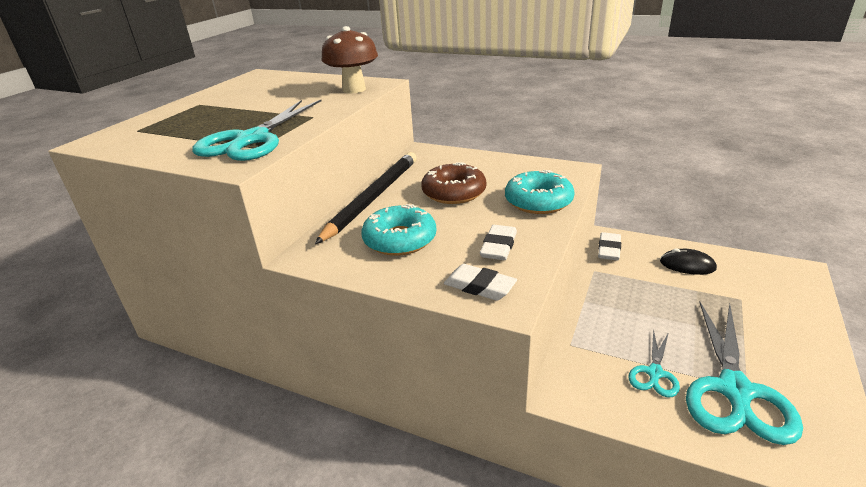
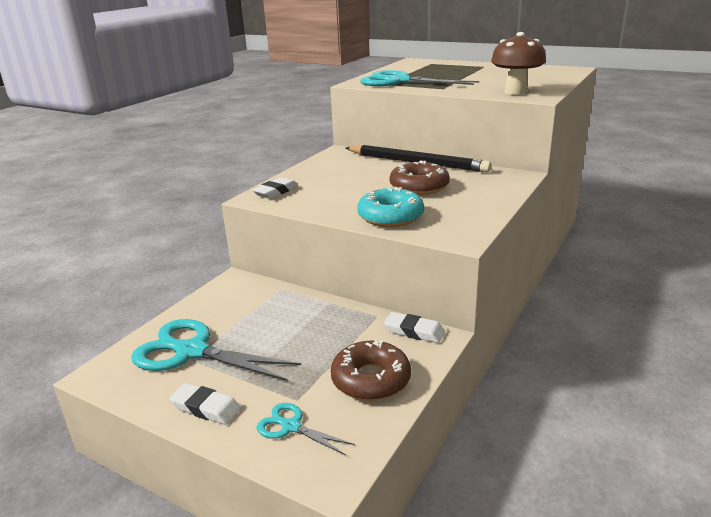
camera: 95 degrees right, 5 degrees down
turquoise donut [361,204,436,256] -> none
white eraser [480,225,517,260] -> white eraser moved to [169,383,241,425]
turquoise scissors [629,329,680,397] -> turquoise scissors moved to [256,403,355,456]
black mouse [660,248,717,275] -> brown donut [331,340,411,401]

